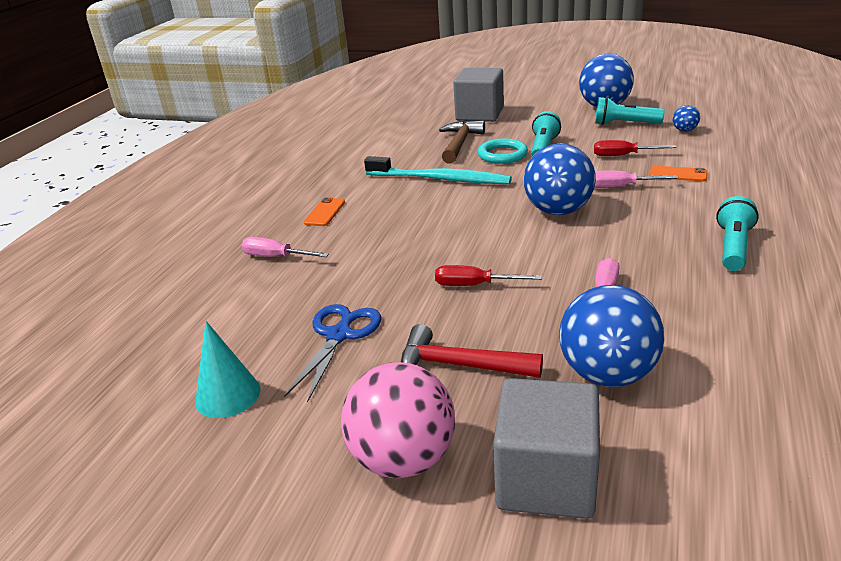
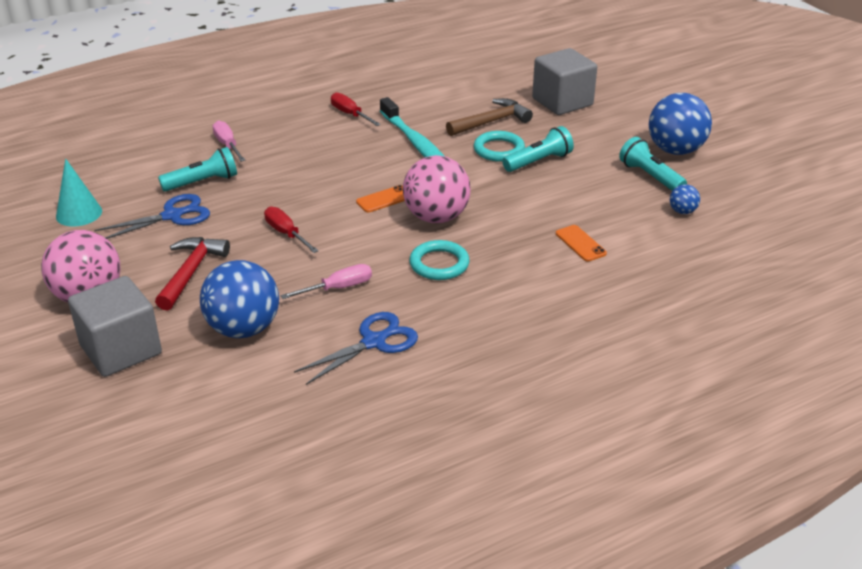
camera: 40 degrees right, 5 degrees up
orange phone [304,197,345,226] -> orange phone moved to [356,185,405,212]
red hammer [401,324,543,378] -> red hammer turned 45 degrees clockwise [155,237,230,311]
blue ball [524,144,596,215] -> pink ball [403,155,471,223]
red screwdriver [594,140,677,156] -> red screwdriver moved to [331,92,381,126]
pink screwdriver [594,170,678,188] -> none
turquoise flashlight [716,196,759,271] -> turquoise flashlight moved to [158,147,237,192]
none -> blue scissors [294,312,418,385]
none -> turquoise ring [409,240,470,280]

